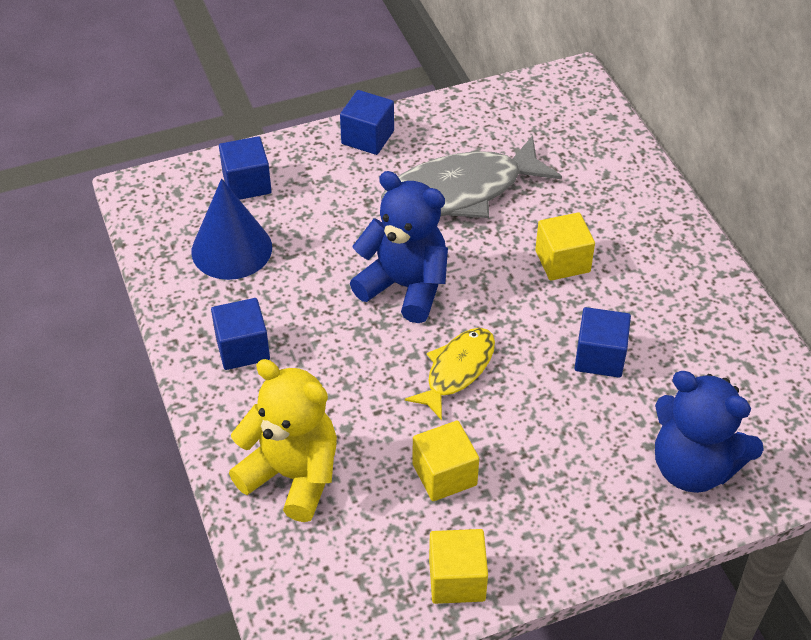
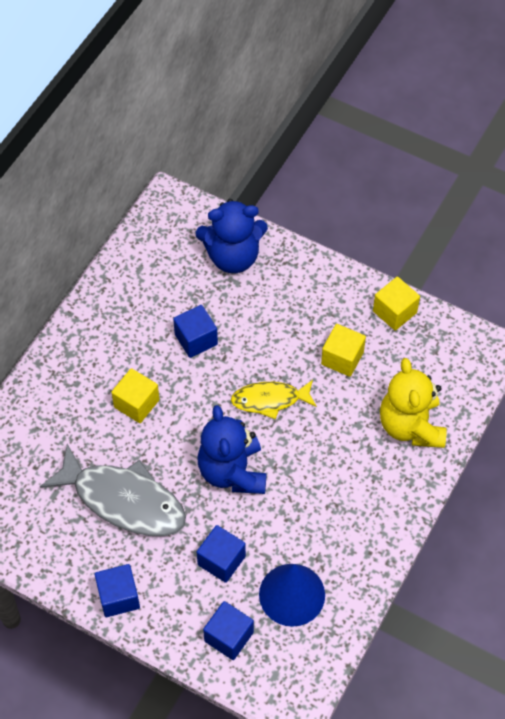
camera: 130 degrees left, 10 degrees up
blue cube [211,298,270,370] -> blue cube moved to [197,525,246,583]
blue teddy bear [655,371,764,493] -> blue teddy bear turned 90 degrees clockwise [196,199,268,273]

